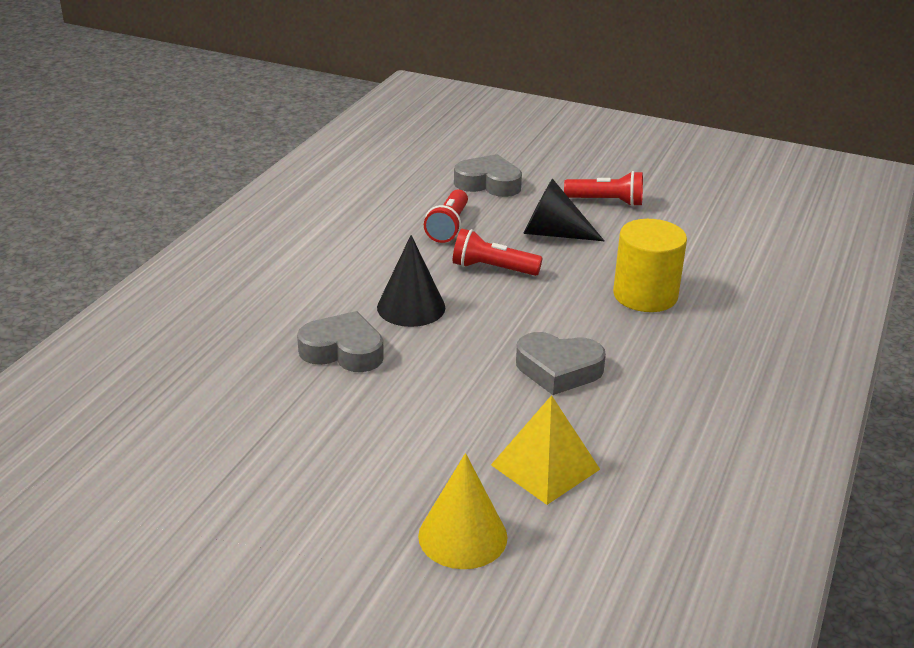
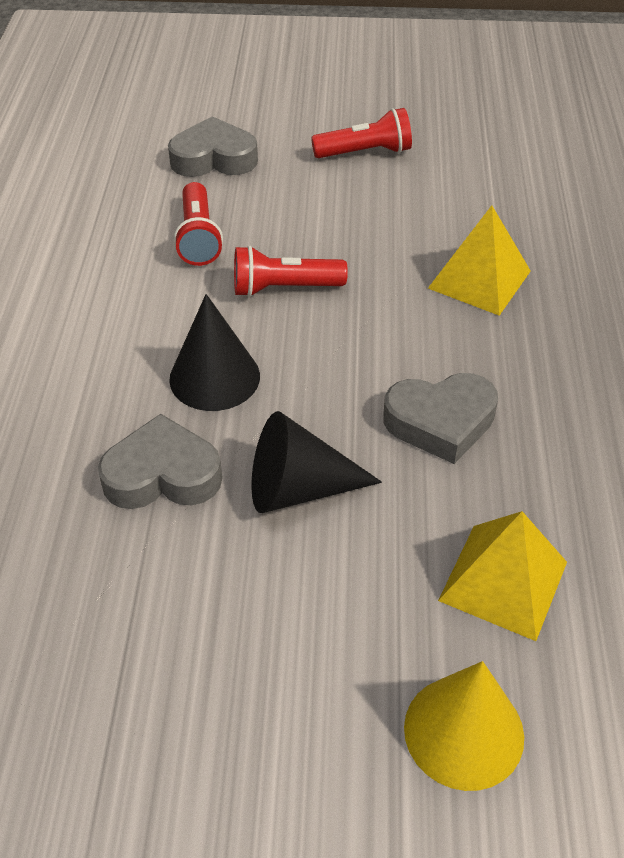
camera: 20 degrees left, 15 degrees up
black cone [523,178,604,241] -> black cone moved to [251,411,382,513]
yellow cylinder [613,219,687,312] -> yellow pyramid [428,205,531,316]

